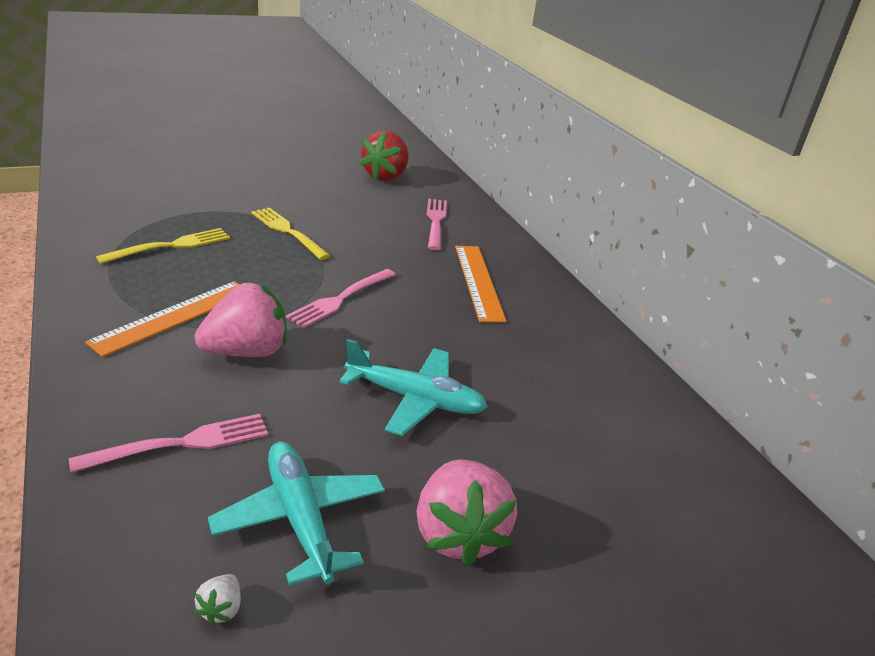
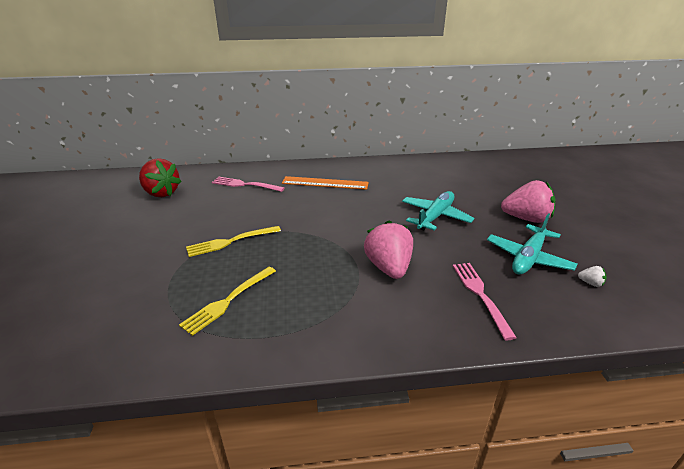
camera: 70 degrees left, 0 degrees up
orange ruler [85,281,239,357] -> none
yellow fork [96,228,230,264] -> yellow fork turned 120 degrees counterclockwise [179,267,276,336]
turquoise plane [208,441,385,586] -> turquoise plane turned 45 degrees counterclockwise [487,213,578,274]
pink fork [286,269,396,328] -> none

